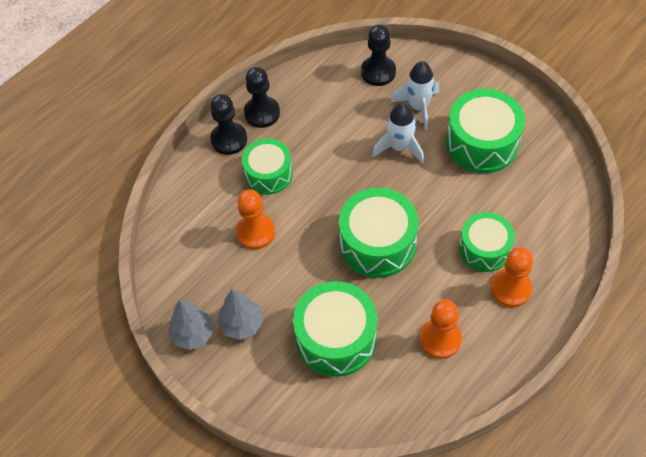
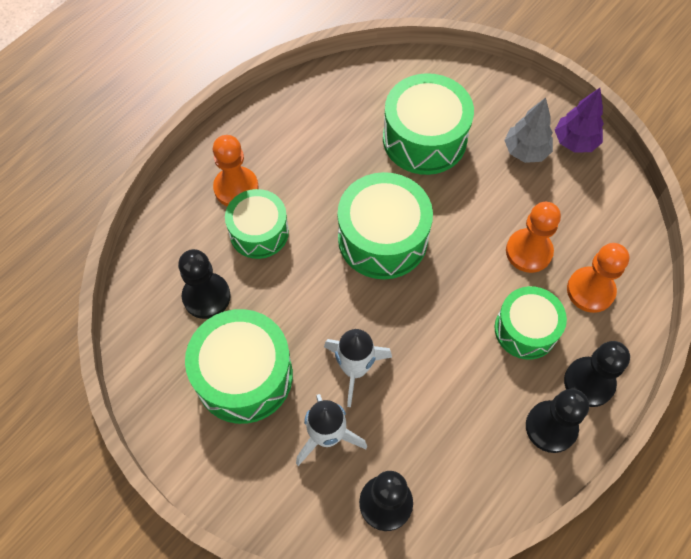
camera: 175 degrees right, 5 degrees up
grey tree [168,299,214,350] -> purple tree [555,88,604,153]
orange pawn [420,299,462,359] -> orange pawn moved to [567,243,629,313]
none -> black pawn [178,249,231,319]

